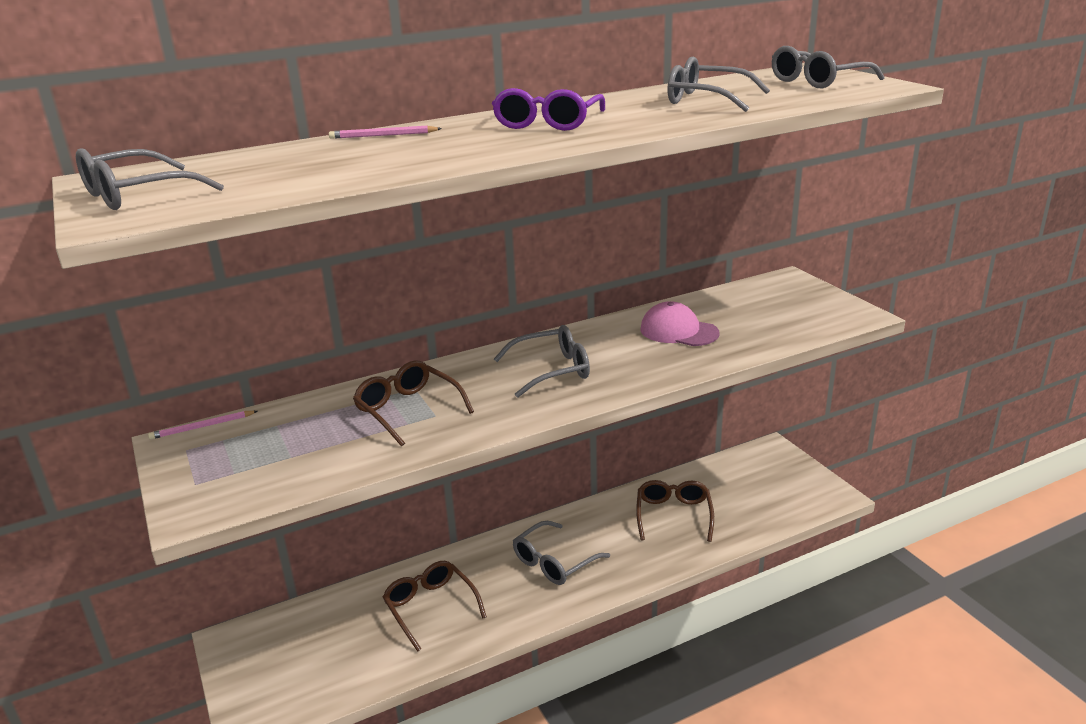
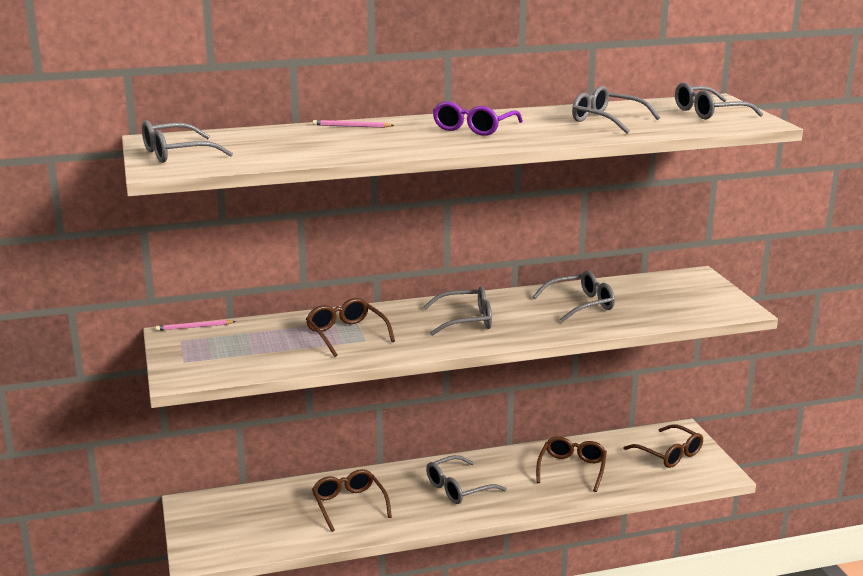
camera: 10 degrees right, 5 degrees down
pink cap [640,301,720,346] -> grey glasses [533,271,615,322]
none -> brown glasses [624,424,703,468]

